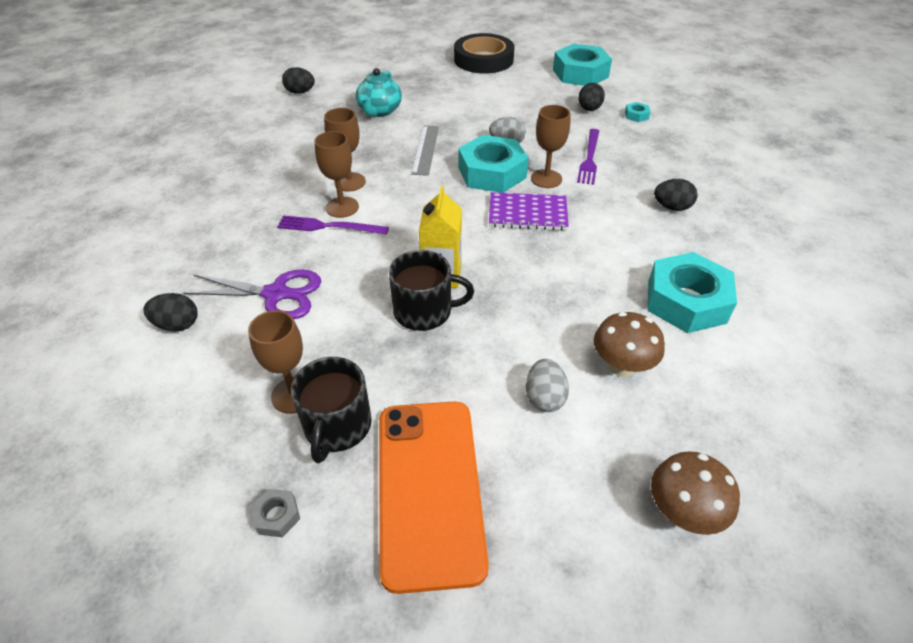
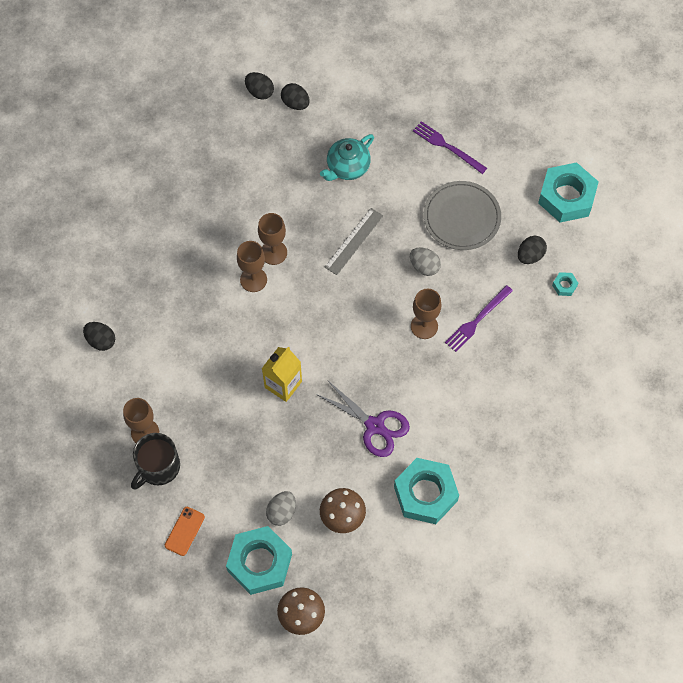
camera: 30 degrees right, 20 degrees up
purple scissors [184,270,321,319] -> purple scissors moved to [316,380,410,457]
grey nut [251,489,300,537] -> none
purple fork [277,216,389,235] -> purple fork moved to [413,121,487,174]
orange phone [379,402,489,594] -> orange phone [165,507,205,556], size x0.41
black mug [389,250,474,331] -> none
black tape [454,33,515,73] -> none
turquoise nut [458,135,528,193] -> turquoise nut moved to [226,526,292,595]
purple notebook [489,192,569,231] -> none
black egg [654,179,697,211] -> black egg moved to [245,72,274,100]
none -> grey plate [424,181,501,250]

